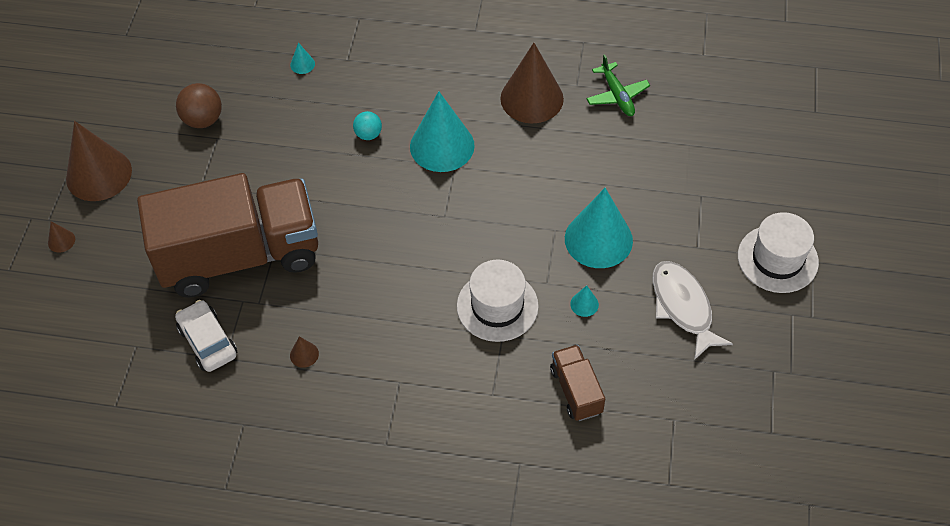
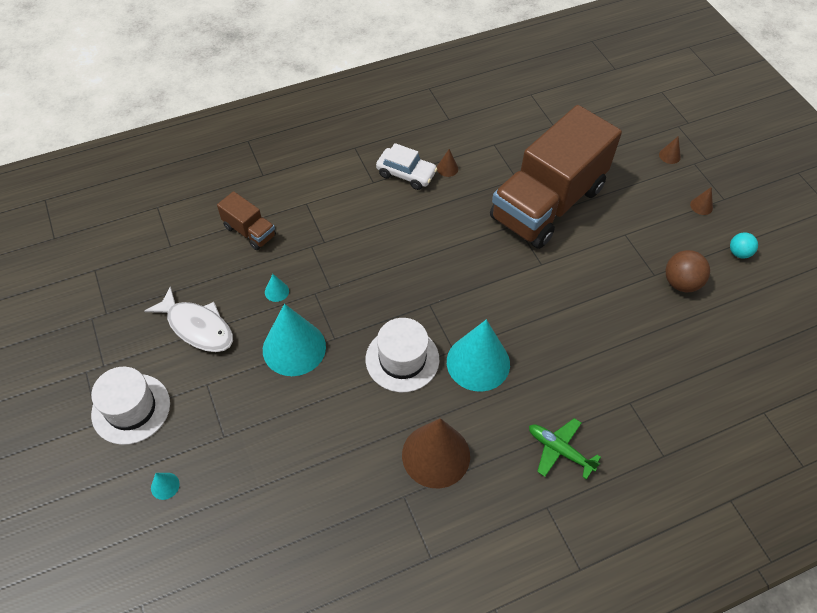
camera: 145 degrees right, 0 degrees up
brown cone [66,121,132,201] -> brown cone [690,187,713,215], size x0.40
white car [175,300,237,372] -> white car moved to [376,143,438,190]
turquoise cone [290,42,315,74] -> turquoise cone moved to [151,473,180,500]
turquoise ball [353,111,382,140] -> turquoise ball moved to [730,232,758,259]
white hat [457,260,539,342] -> white hat moved to [366,318,439,392]
green plane [586,54,650,116] -> green plane moved to [529,418,601,480]

